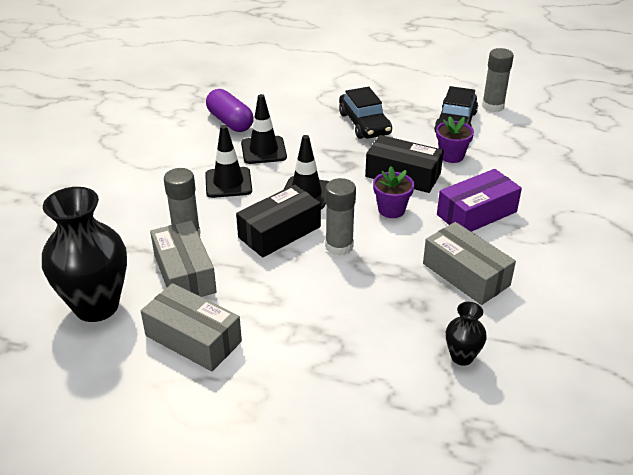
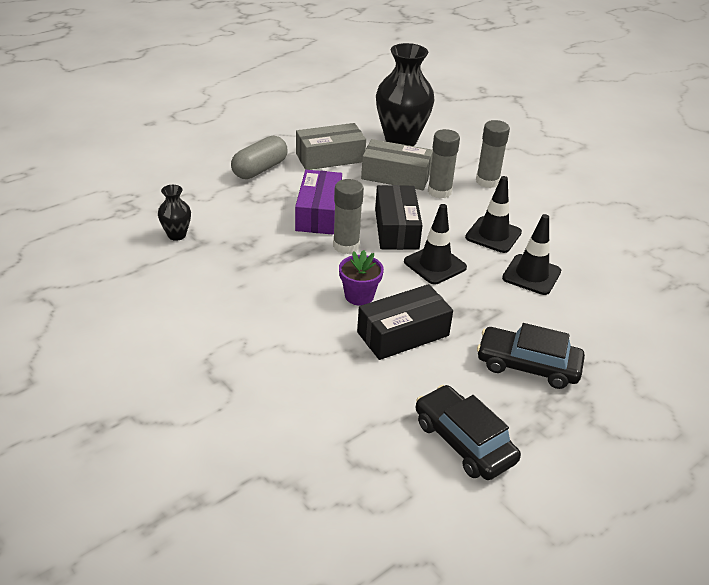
camera: 125 degrees right, 0 degrees up
purple capsule [206,89,254,132] -> none
grey box [423,222,516,305] -> none
purple flower pot [436,116,474,163] -> none
purple box [437,169,522,232] -> purple box moved to [295,170,342,235]
grey glue stick [482,48,514,112] -> grey glue stick moved to [476,120,510,188]
none -> grey capsule [231,136,288,179]

